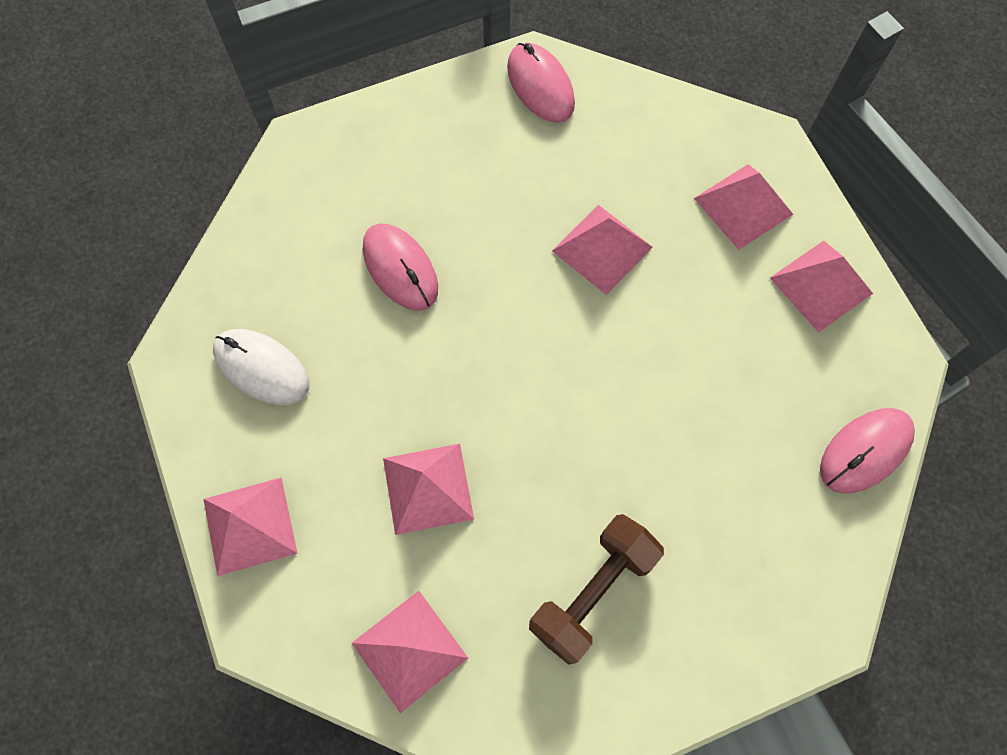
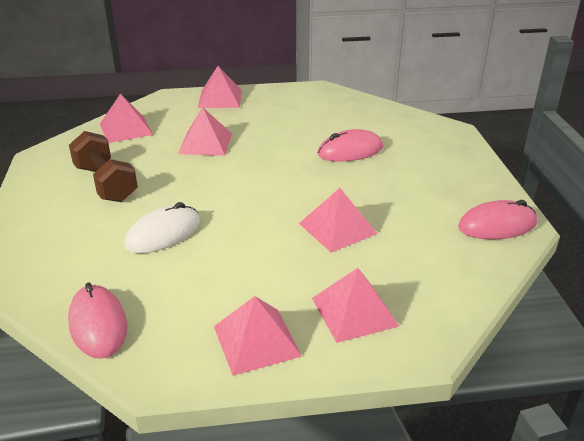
camera: 105 degrees right, 35 degrees down
white mouse [213,329,309,405] -> white mouse moved to [124,202,200,254]

